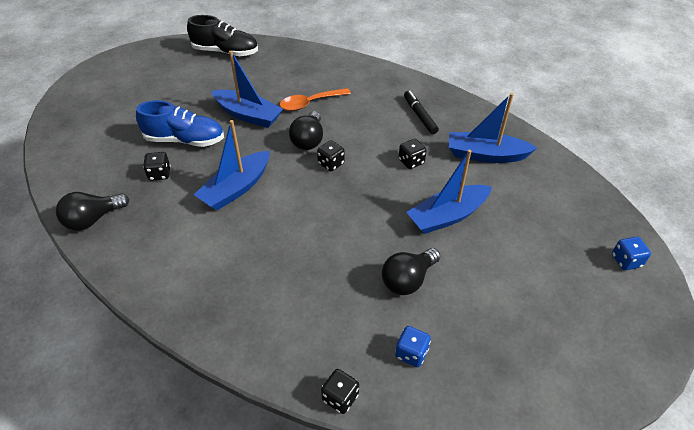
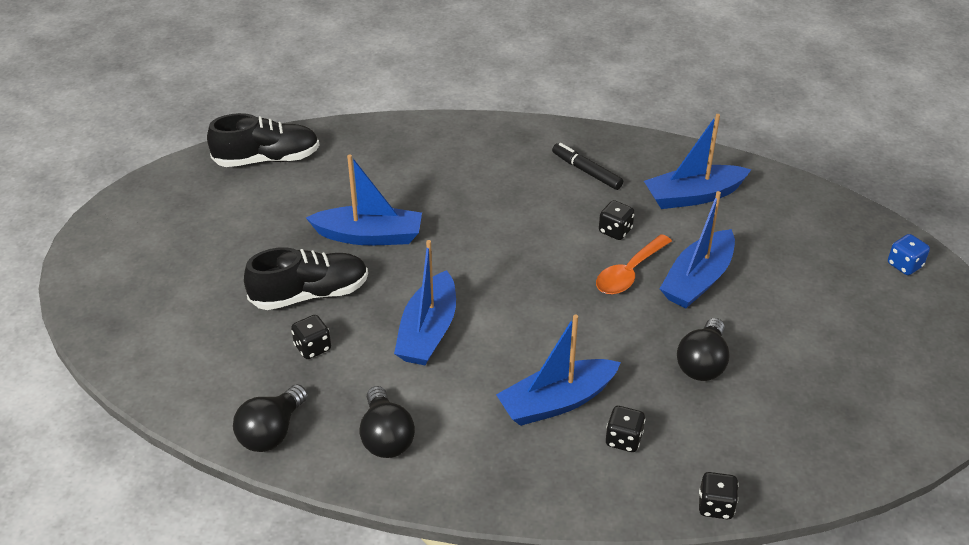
camera: 25 degrees left, 5 degrees down
blue shoe [136,100,224,147] -> black shoe [244,247,368,310]
orange spoon [280,88,351,111] -> orange spoon moved to [596,234,672,295]
black light bulb [289,111,323,150] -> black light bulb moved to [360,386,415,458]
black dice [317,140,345,171] -> black dice moved to [606,406,645,452]
blue dice [395,326,431,367] -> none
none -> blue boat [496,315,621,426]

